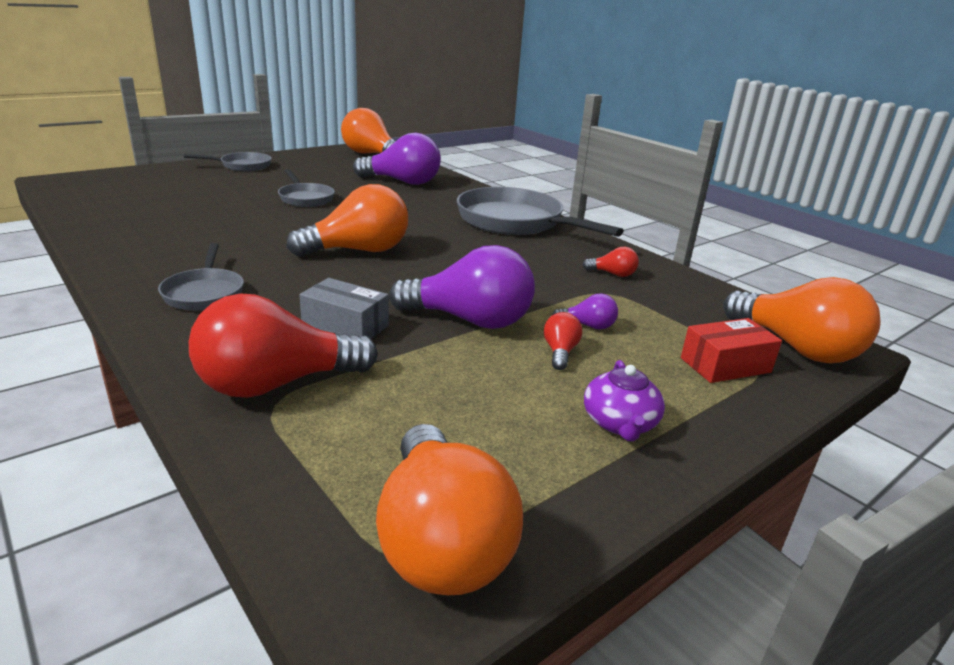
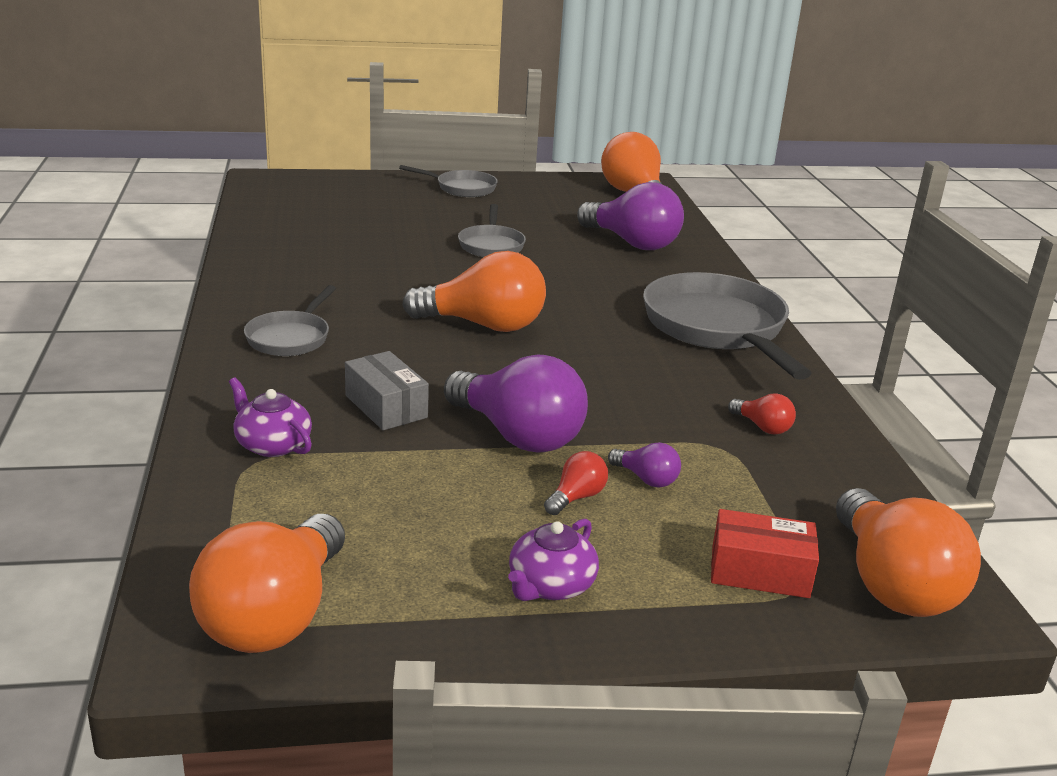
camera: 30 degrees right, 0 degrees up
red light bulb [189,293,378,398] -> purple teapot [229,377,312,457]

